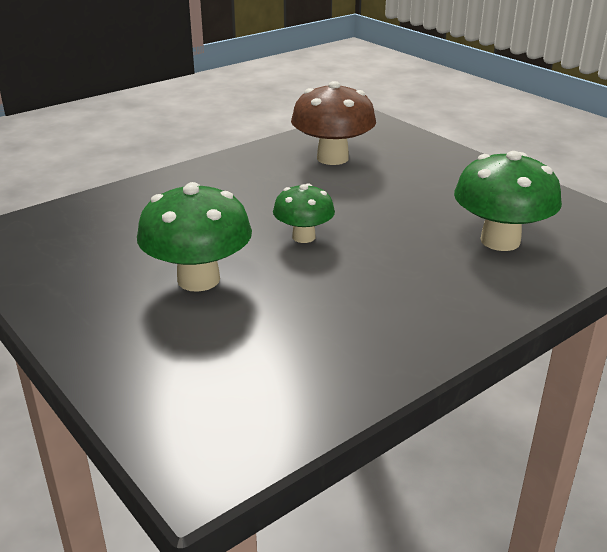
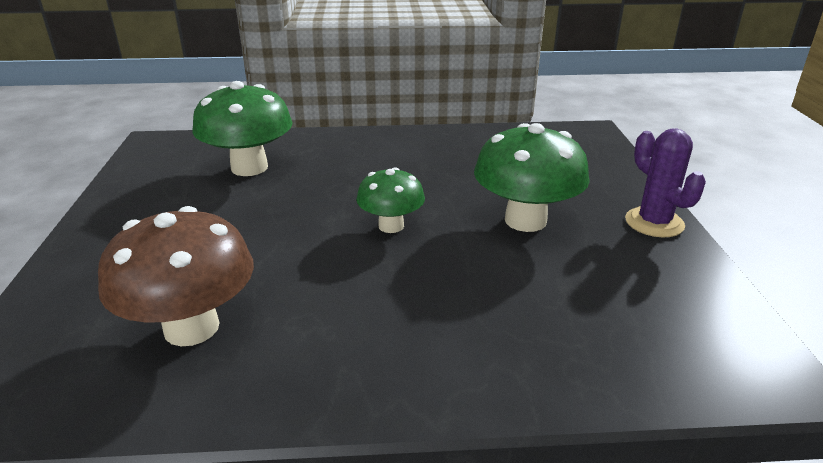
camera: 145 degrees left, 0 degrees up
none -> purple cactus [625,129,706,237]

